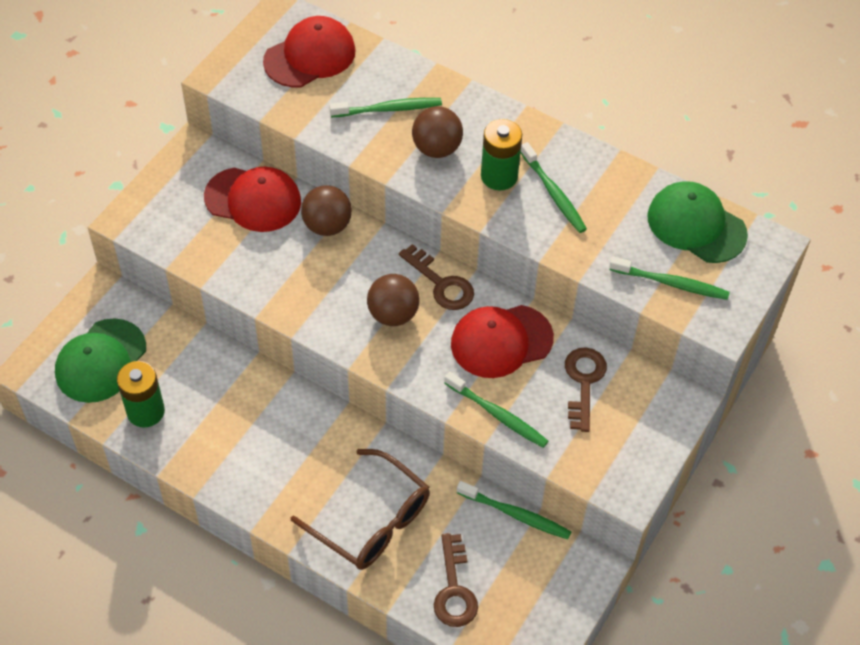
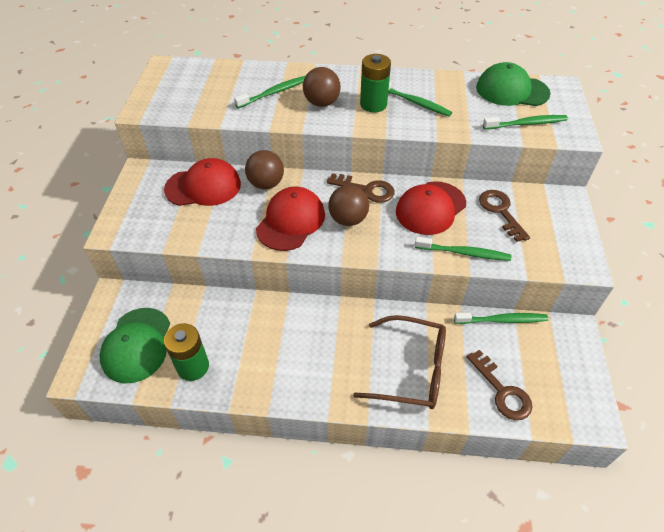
camera: 25 degrees left, 5 degrees down
red cap [263,16,355,87] -> red cap moved to [256,186,325,251]

